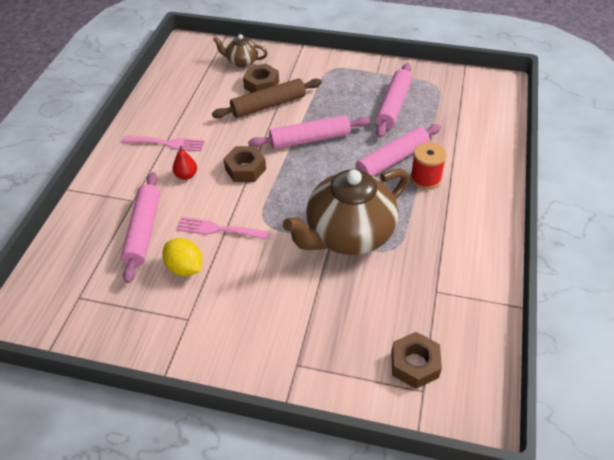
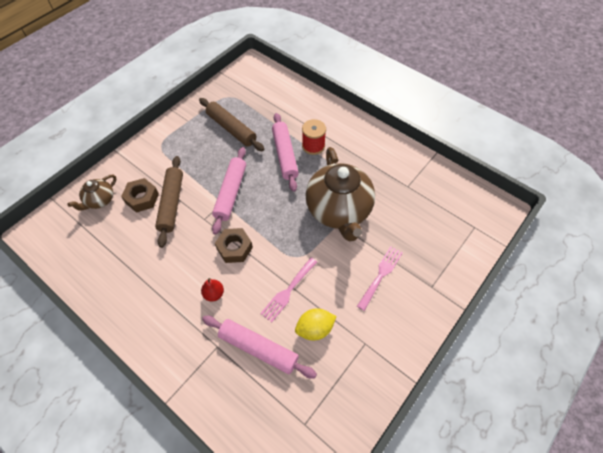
camera: 65 degrees left, 10 degrees up
pink fork [122,136,205,151] -> pink fork moved to [357,246,403,311]
pink rolling pin [376,63,412,138] -> brown rolling pin [199,98,264,151]
brown nut [391,332,442,389] -> none

